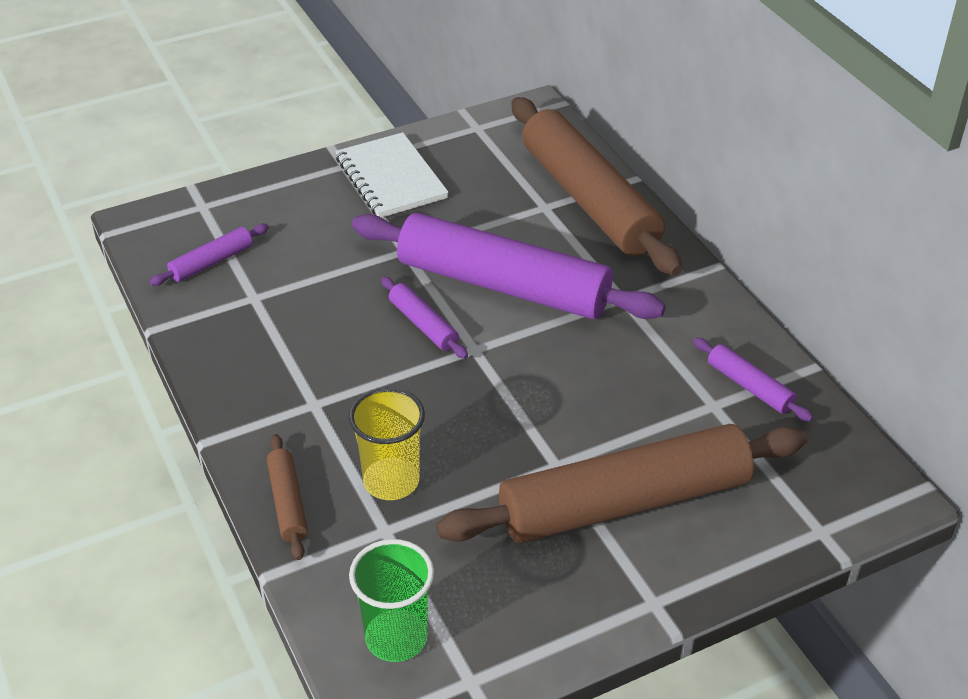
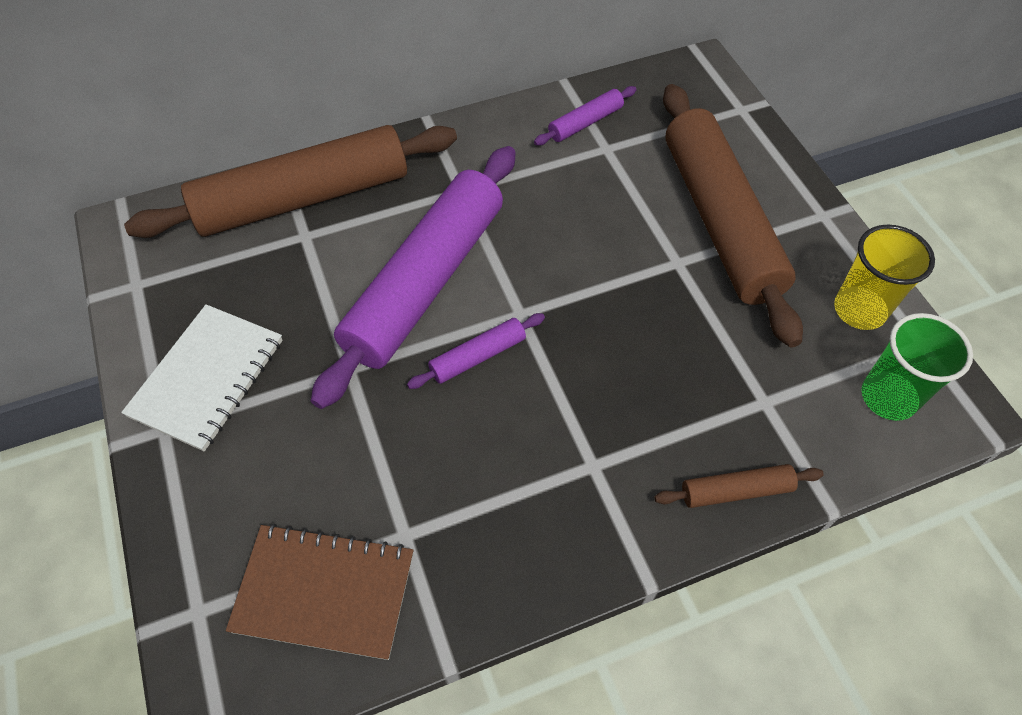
camera: 85 degrees left, 15 degrees up
purple rolling pin [149,224,269,286] -> brown notebook [226,524,414,660]
white notebook [335,132,449,218] -> white notebook turned 45 degrees counterclockwise [121,304,283,451]
yellow cup [349,387,425,500] -> yellow cup moved to [834,224,935,330]

